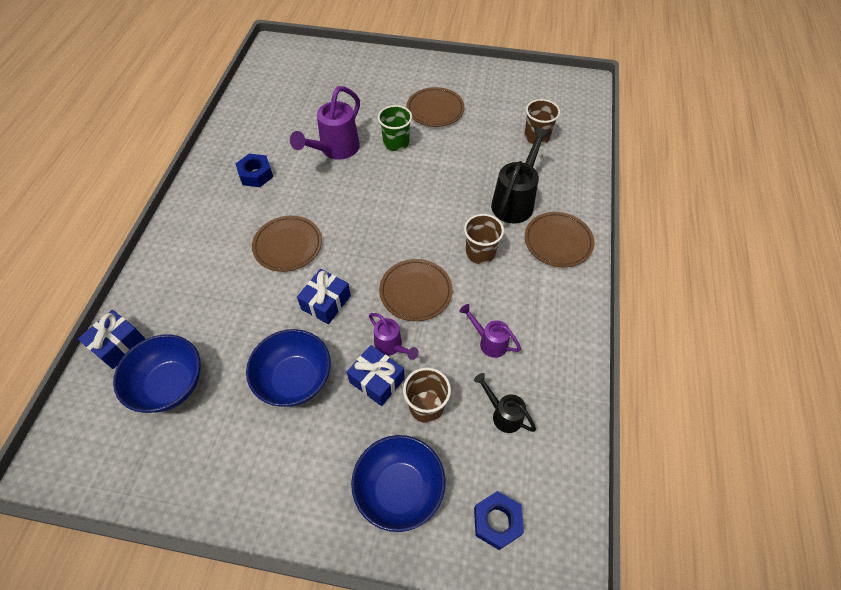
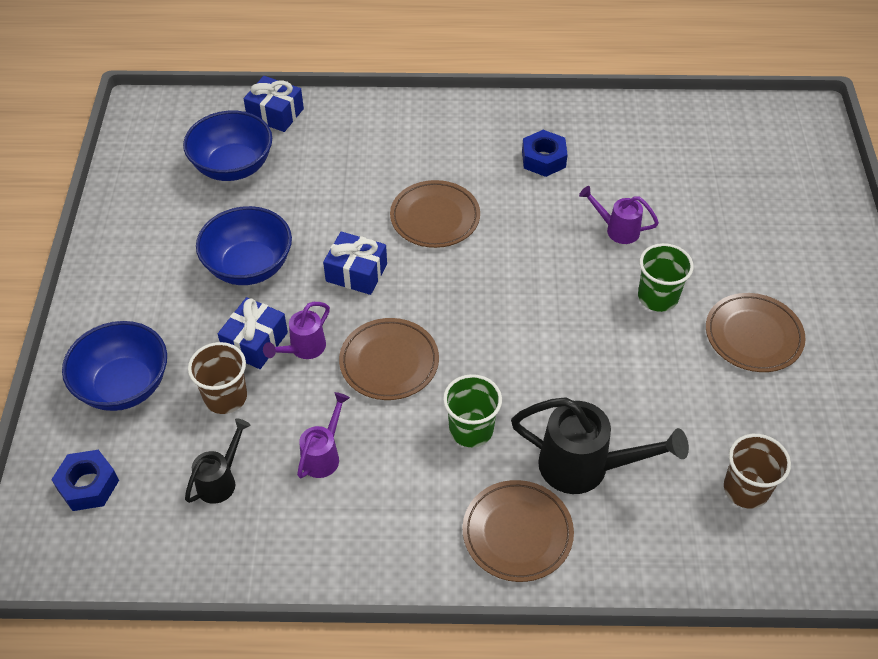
camera: 80 degrees right, 5 degrees down
purple watering can [290,86,360,160] -> purple watering can [579,186,659,244], size x0.56
brown cup [464,214,504,264] -> green cup [443,374,502,447]

